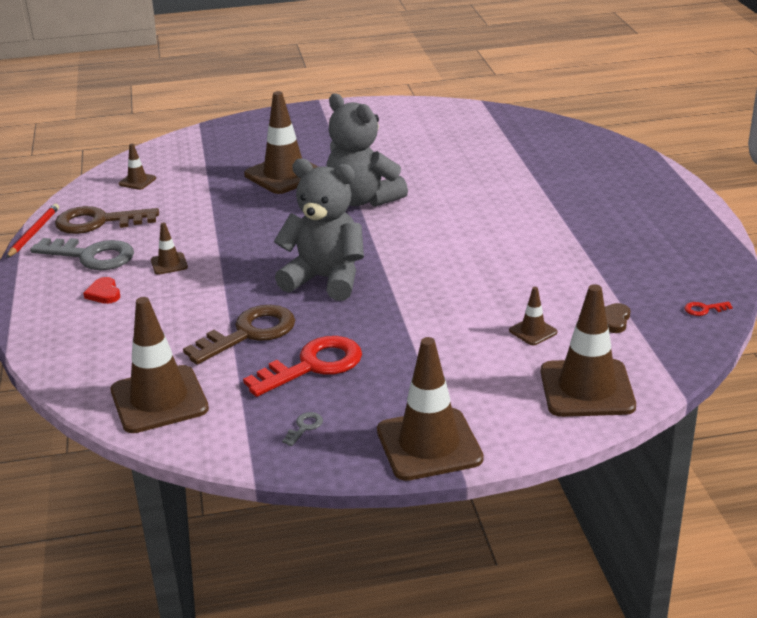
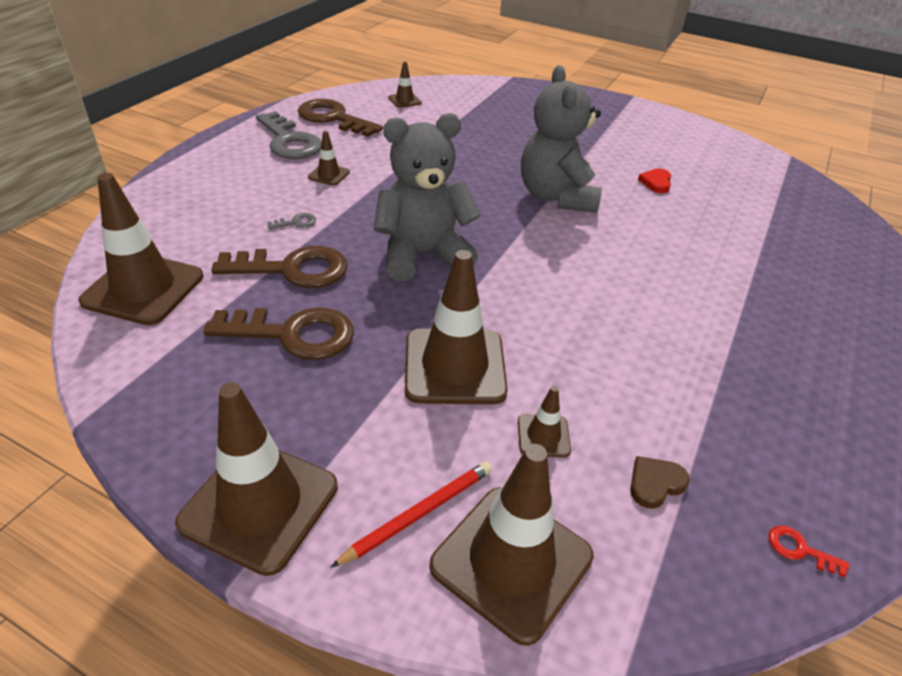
camera: 35 degrees right, 10 degrees up
red pencil [6,204,59,258] -> red pencil moved to [330,461,492,568]
red heart [83,277,120,304] -> red heart moved to [638,168,671,193]
red key [243,336,362,397] -> brown key [203,308,354,360]
brown traffic cone [244,91,318,194] -> brown traffic cone moved to [405,250,508,404]
grey teddy bear [274,158,364,301] -> grey teddy bear turned 75 degrees counterclockwise [373,113,481,281]
grey key [282,412,323,446] -> grey key moved to [267,213,316,229]

